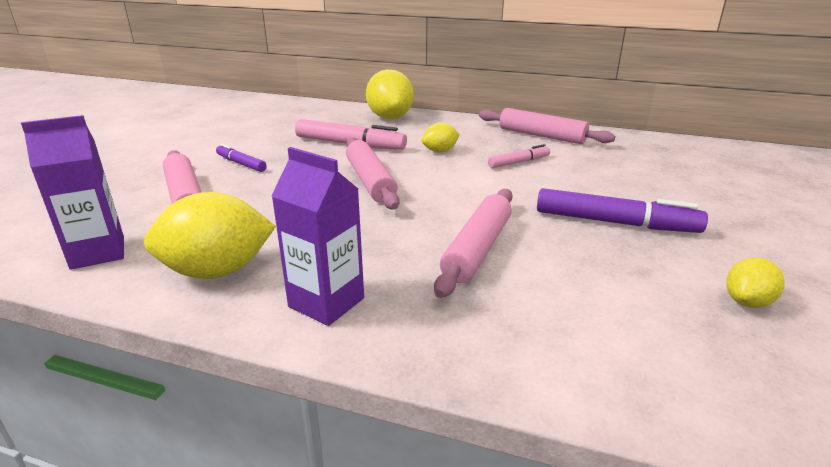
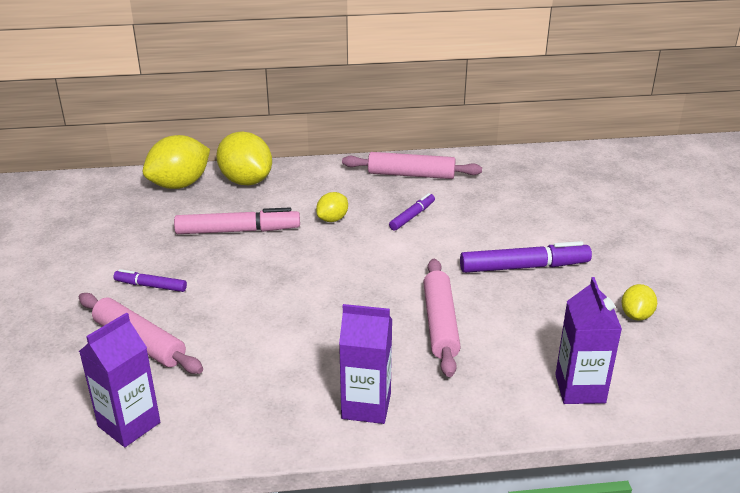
camera: 25 degrees left, 5 degrees up
yellow lemon [144,192,276,279] -> yellow lemon moved to [143,135,210,189]
pink rolling pin [346,137,400,209] -> none
pink marker [488,144,550,168] -> purple marker [389,193,435,231]
none -> purple carton [555,277,622,404]

